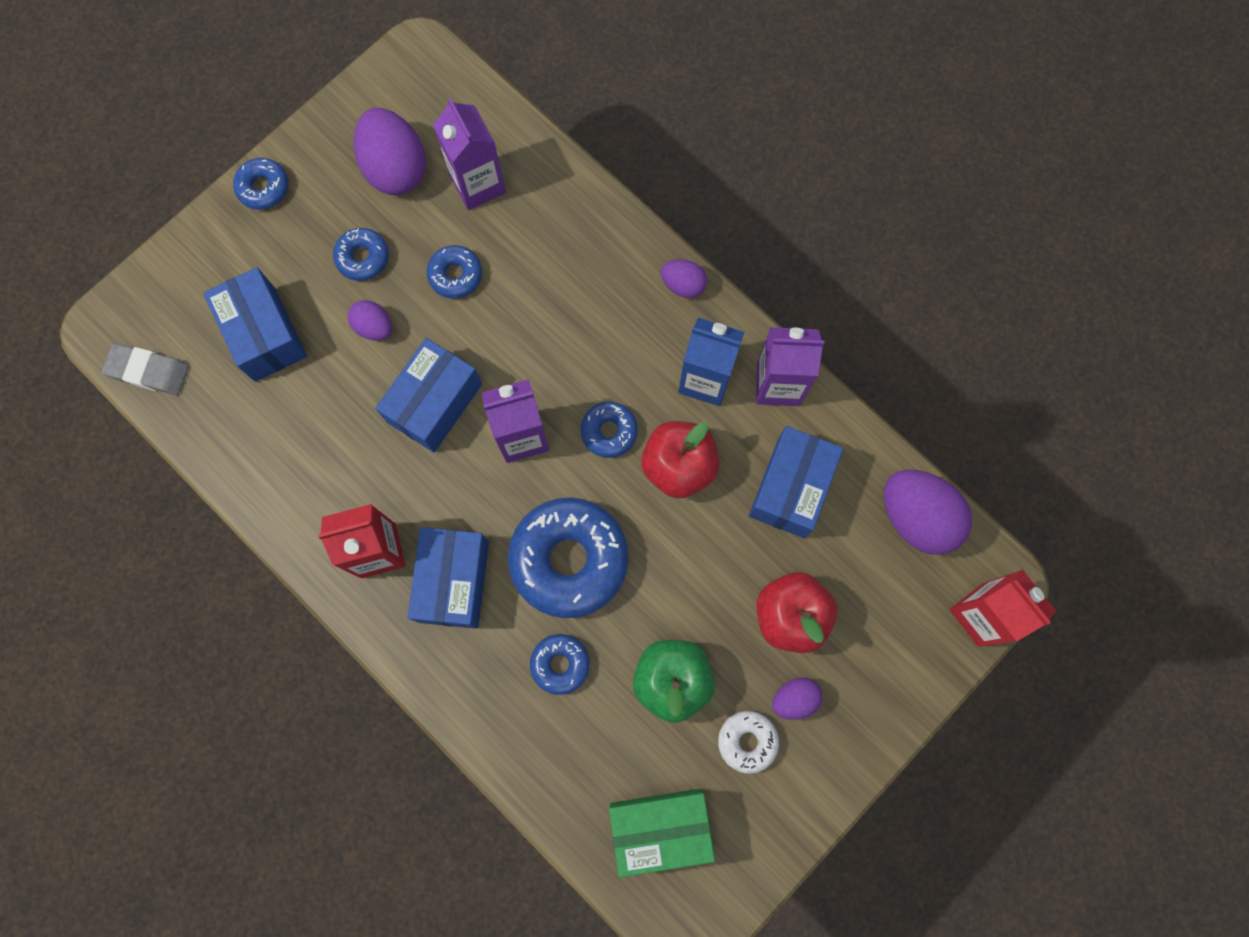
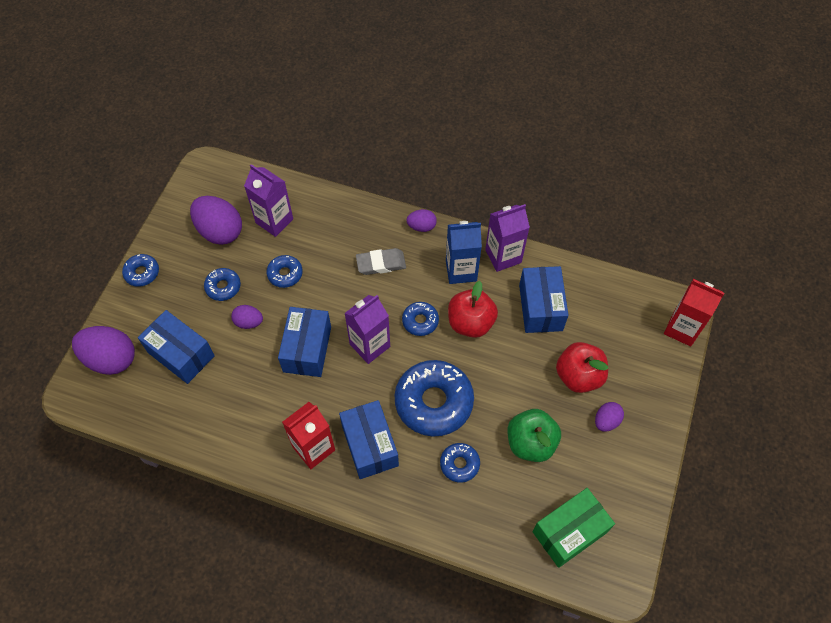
camera: 25 degrees left, 15 degrees down
grey eraser [102,343,189,395] -> grey eraser moved to [356,248,406,275]
white donut [718,711,779,774] -> none
purple egg [883,470,972,555] -> purple egg moved to [72,326,135,375]

